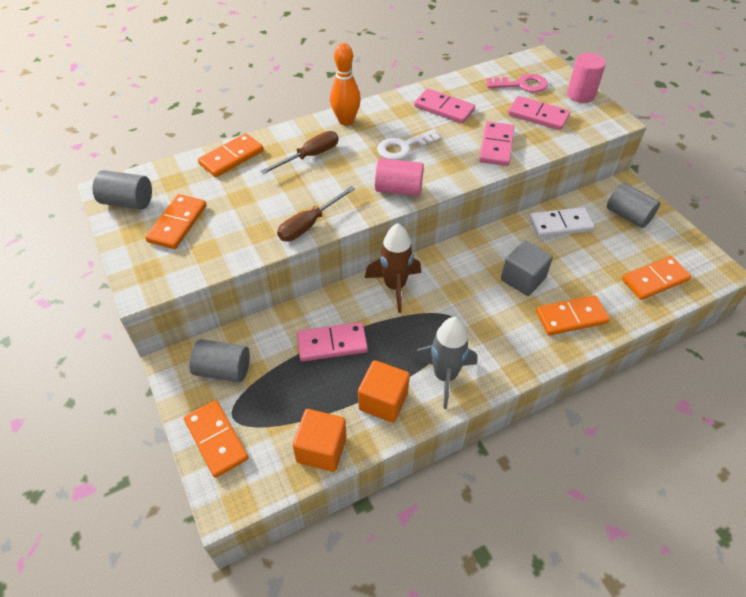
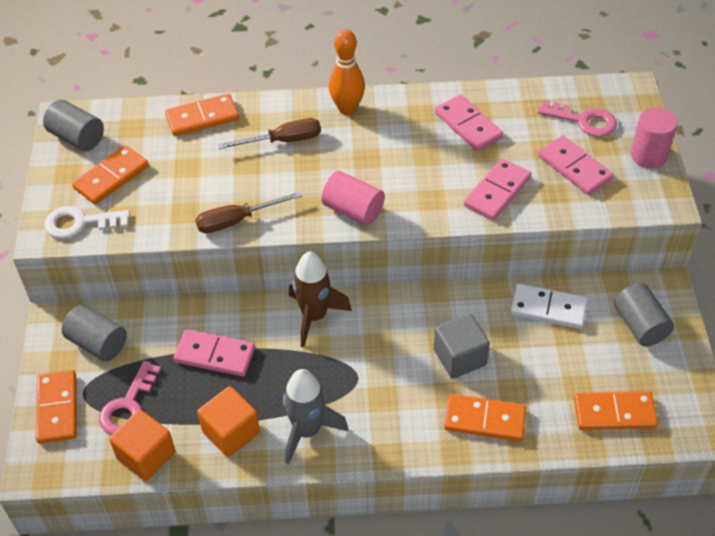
camera: 25 degrees right, 0 degrees up
white key [377,129,441,160] -> white key moved to [44,206,130,239]
none -> pink key [99,361,161,435]

